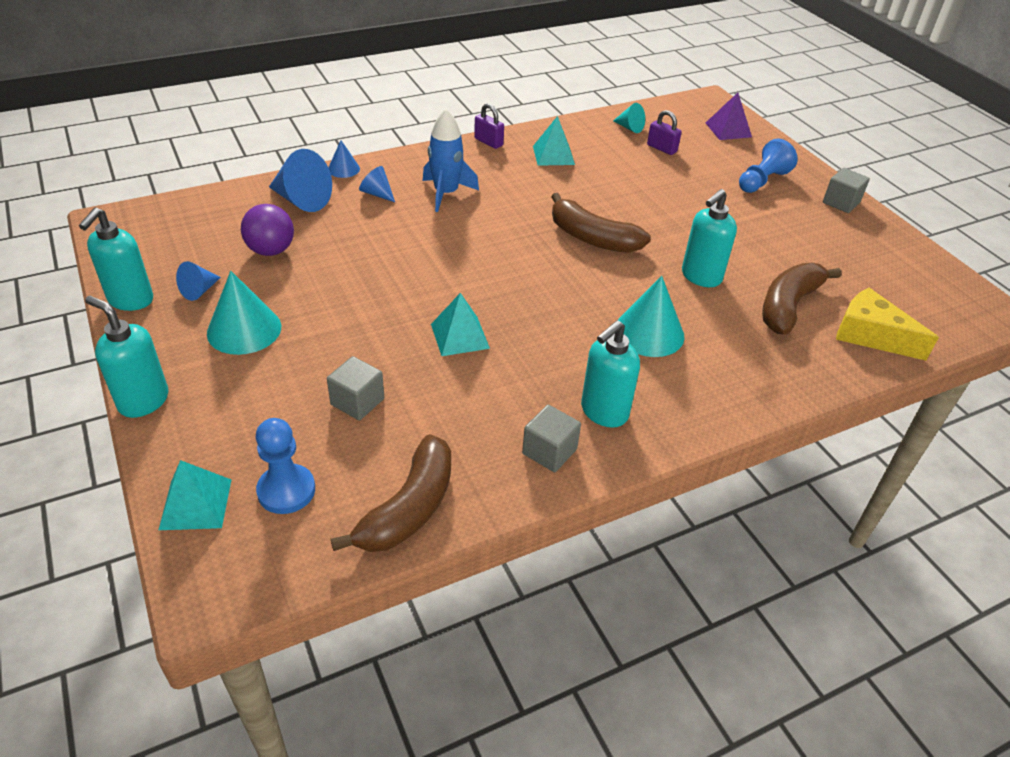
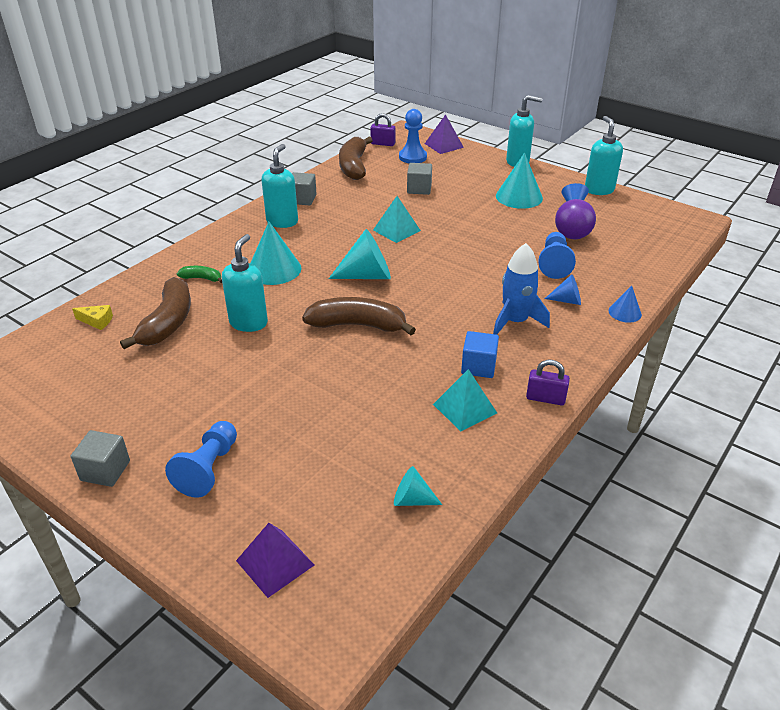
camera: 155 degrees right, 5 degrees down
turquoise pyramid [159,460,231,530] -> purple pyramid [425,114,464,154]
blue cone [269,149,332,212] -> none
purple padlock [647,110,682,155] -> purple padlock moved to [370,113,395,146]
yellow cheese [836,288,939,361] -> yellow cheese [72,305,113,330], size x0.50
none -> green banana [177,266,222,283]
none -> turquoise cone [329,229,391,279]
none -> blue cube [461,331,499,378]
none -> blue pawn [539,232,576,279]

